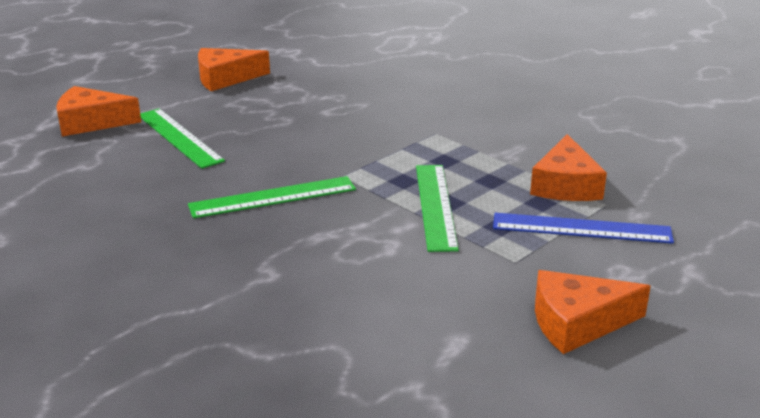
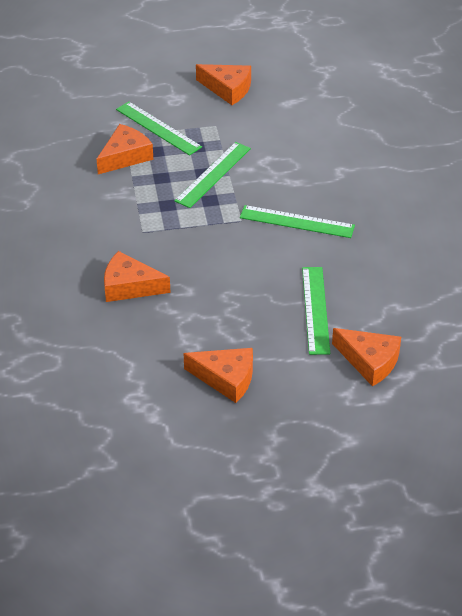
camera: 145 degrees left, 15 degrees up
blue ruler [493,213,674,244] -> green ruler [116,101,202,156]
none -> orange cheese [104,251,170,302]

